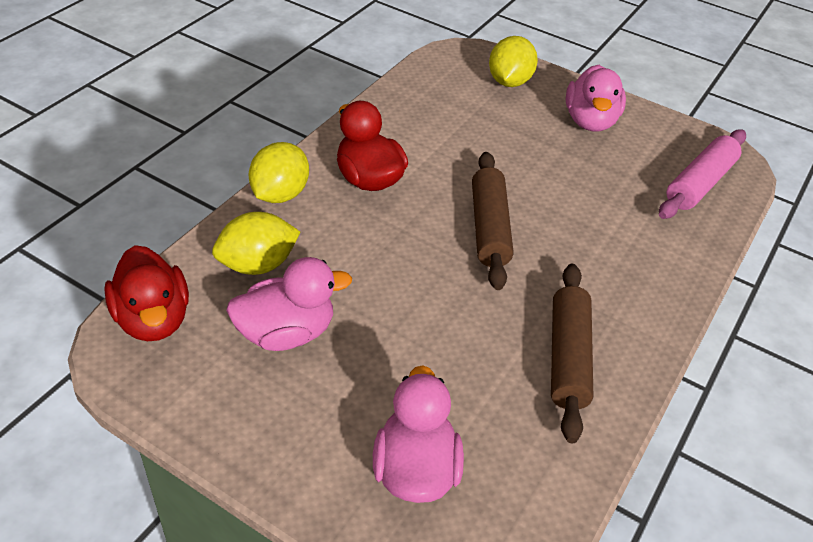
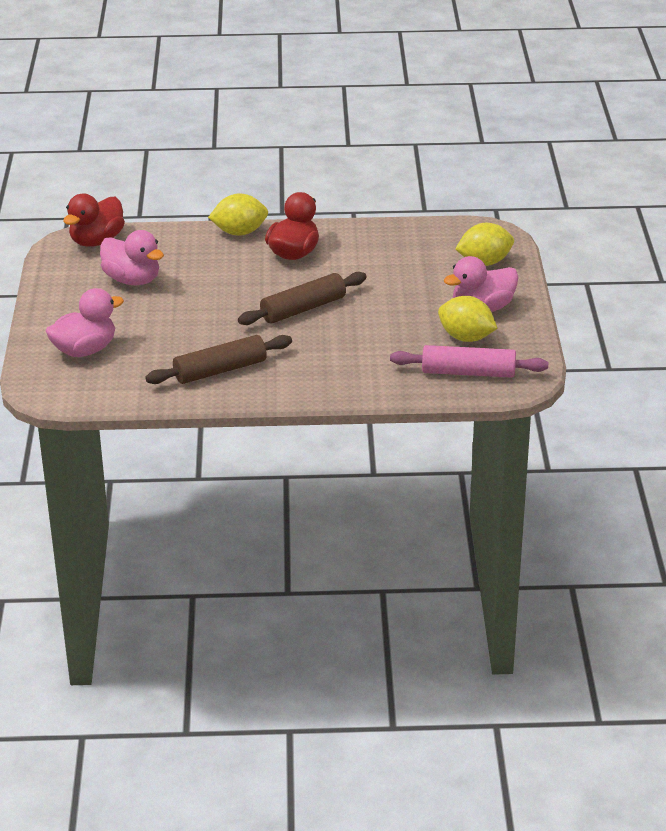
camera: 60 degrees right, 10 degrees down
yellow lemon [212,212,300,275] -> yellow lemon moved to [438,296,498,342]

